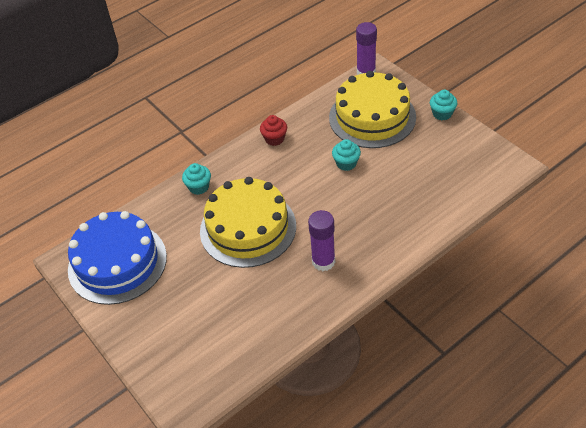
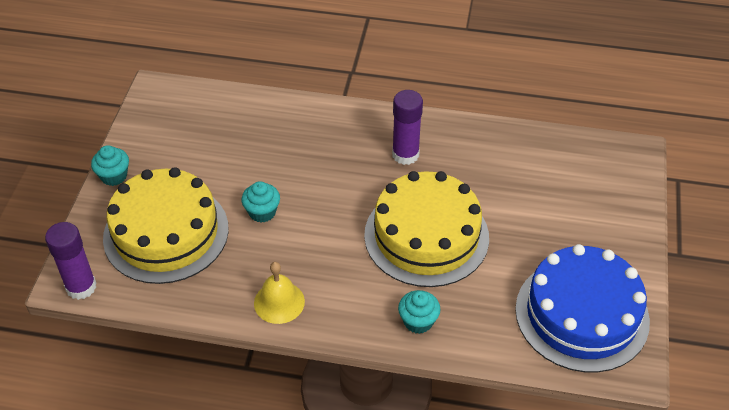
camera: 135 degrees left, 0 degrees up
red cupcake [260,115,287,146] -> yellow bell [254,262,305,324]

